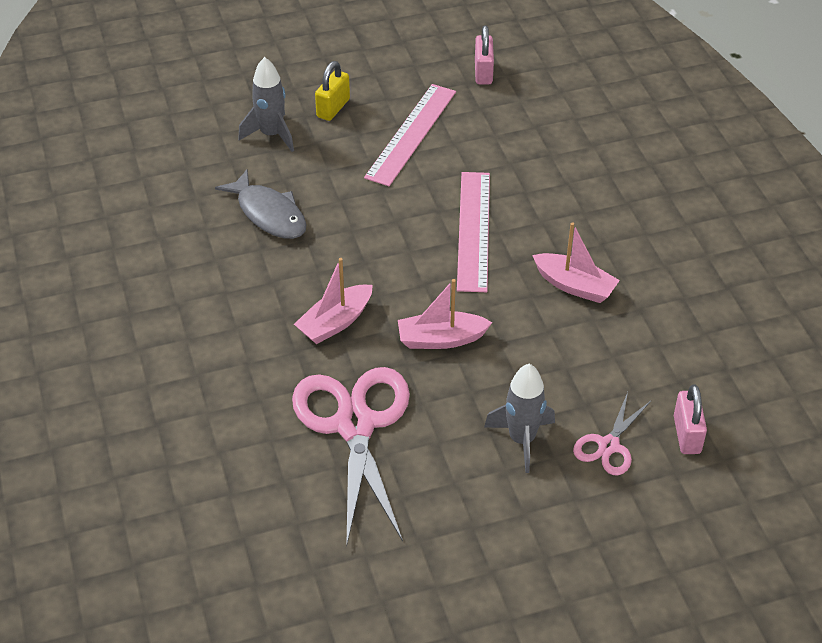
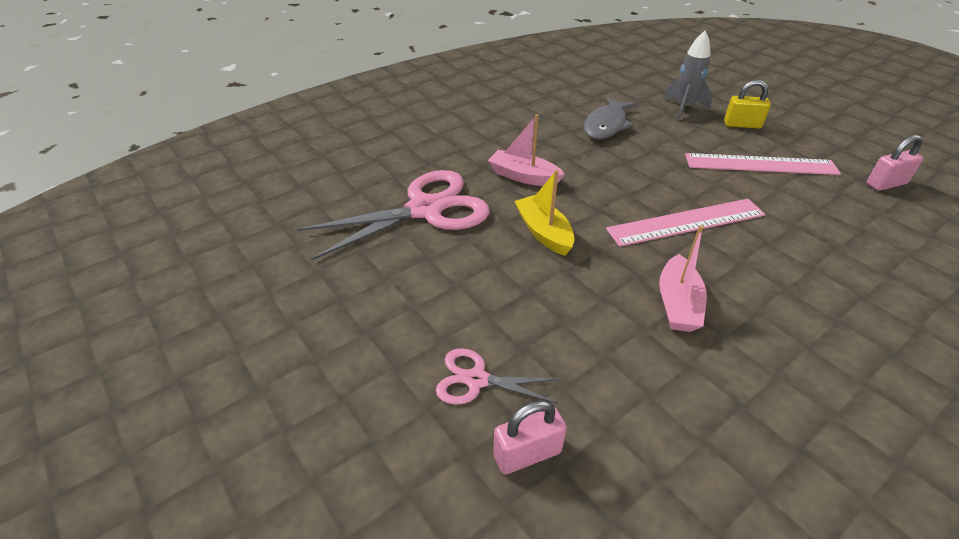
camera: 70 degrees right, 5 degrees down
pink boat [398,279,493,349] -> yellow boat [514,170,575,256]
grey rocket [484,364,555,473] -> none

